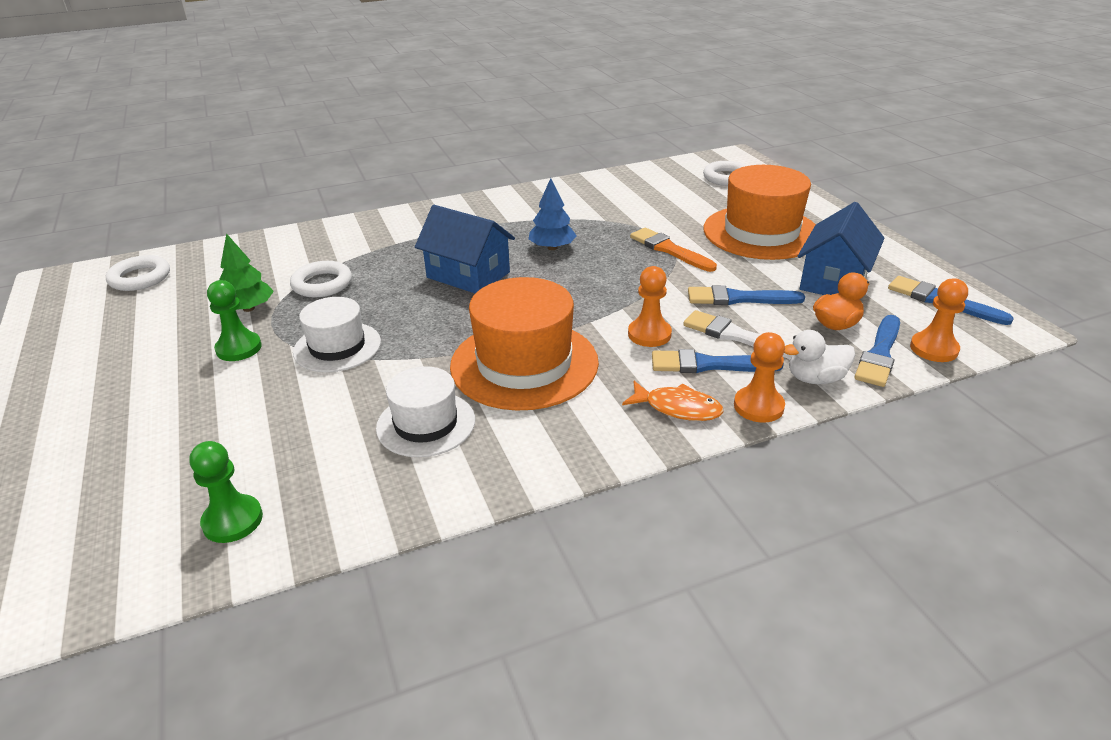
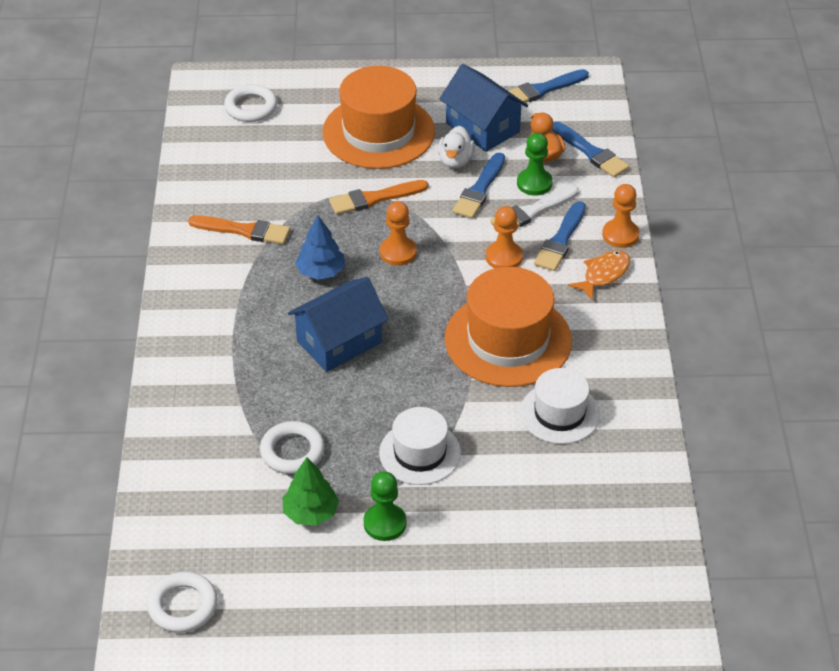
camera: 70 degrees left, 10 degrees up
green pawn [190,441,263,543] -> green pawn moved to [517,133,553,196]
white duck [784,330,855,384] -> white duck moved to [438,126,475,168]
orange pawn [910,278,968,362] -> orange pawn moved to [380,201,417,266]
none -> orange brush [188,215,290,244]

